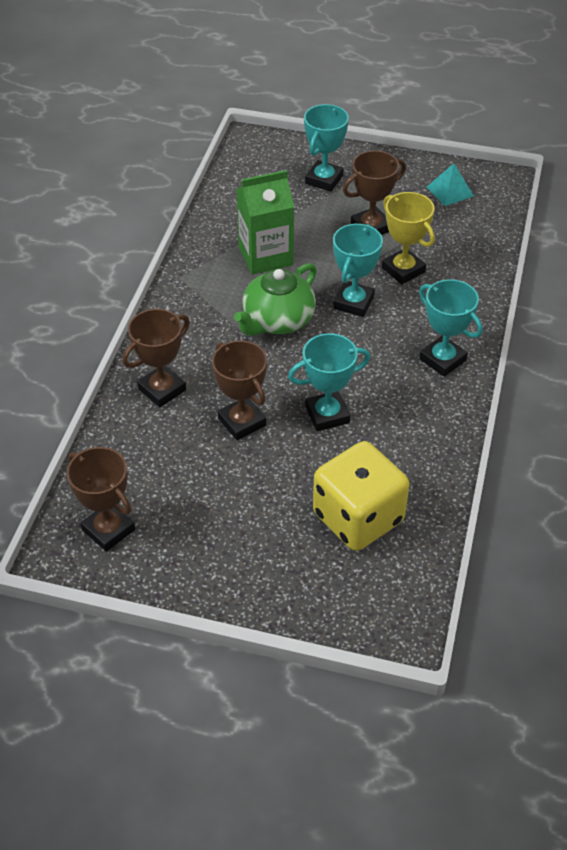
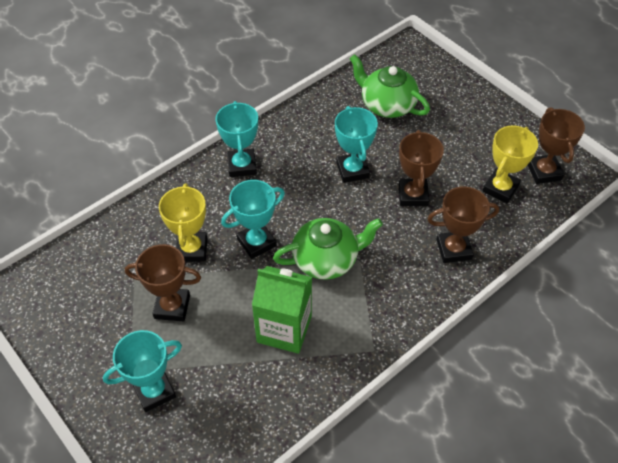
camera: 145 degrees left, 5 degrees up
turquoise trophy [288,333,370,431] -> turquoise trophy turned 60 degrees clockwise [335,106,378,183]
yellow dice [313,441,410,551] -> green teapot [349,54,430,118]
turquoise pyramid [427,163,474,206] -> none
none -> yellow trophy [482,126,538,203]

